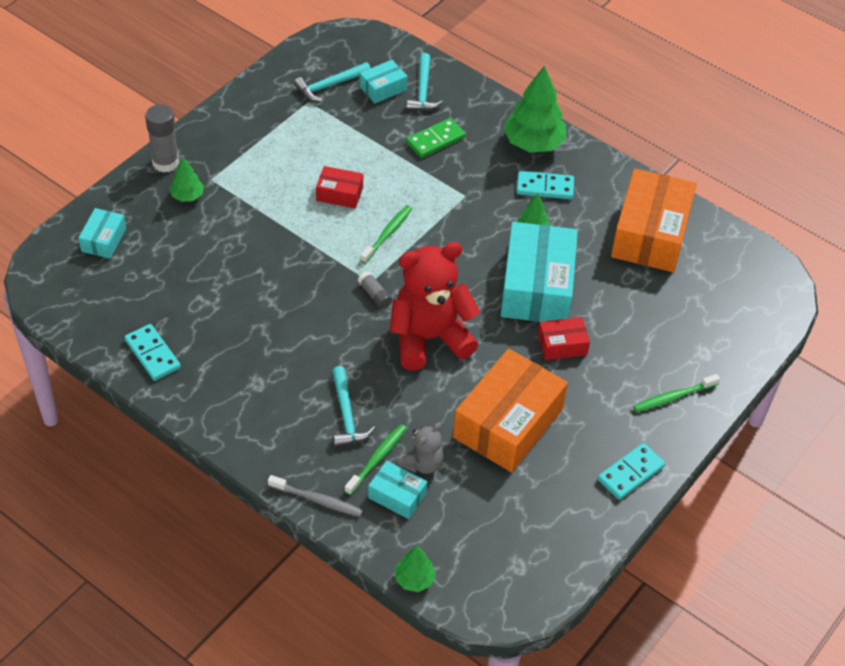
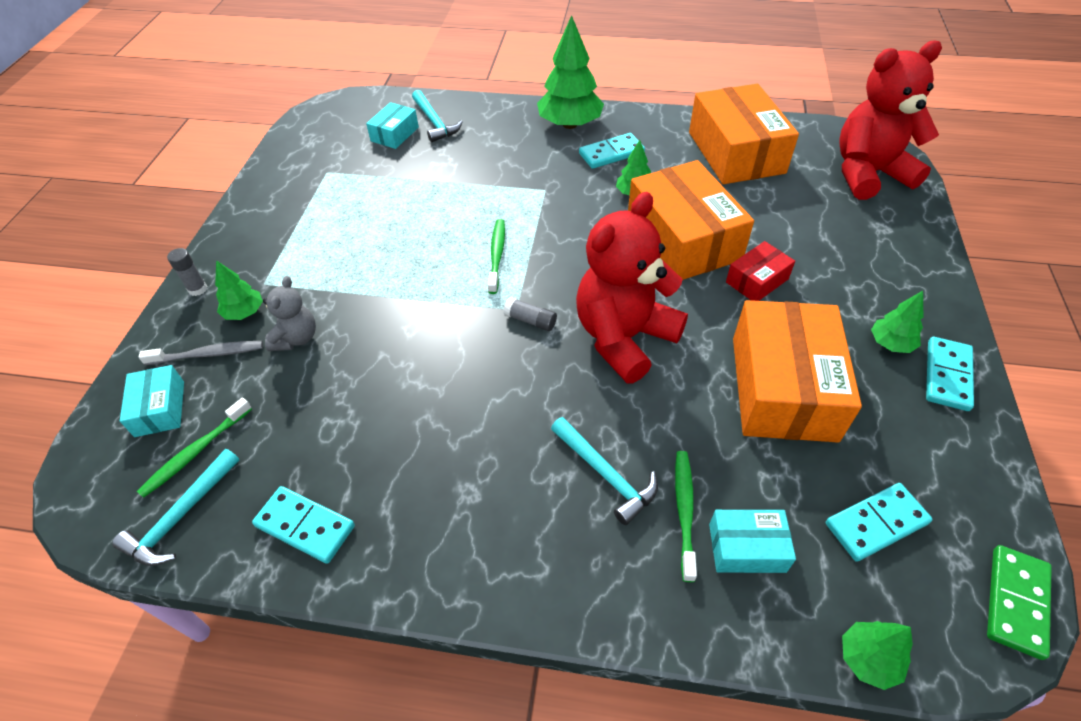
camera: 25 degrees left, 0 degrees up
grey glue stick [145,104,179,172] -> grey glue stick [167,248,207,296], size x0.55
grey toothbrush [268,475,363,517] -> grey toothbrush moved to [139,341,263,365]
turquoise hammer [294,62,371,102] -> turquoise hammer moved to [112,449,240,566]
red box [316,166,363,209] -> none
grey teddy bear [397,423,444,474] -> grey teddy bear moved to [263,276,316,351]
green domino [406,118,466,158] -> green domino moved to [987,545,1052,660]
turquoise box [501,222,578,322] -> orange box [628,160,754,280]
green toothbrush [633,374,720,412] -> green toothbrush moved to [137,398,252,498]
none -> turquoise domino [826,483,933,562]
none -> red teddy bear [839,40,942,200]
none -> green tree [871,291,923,353]

